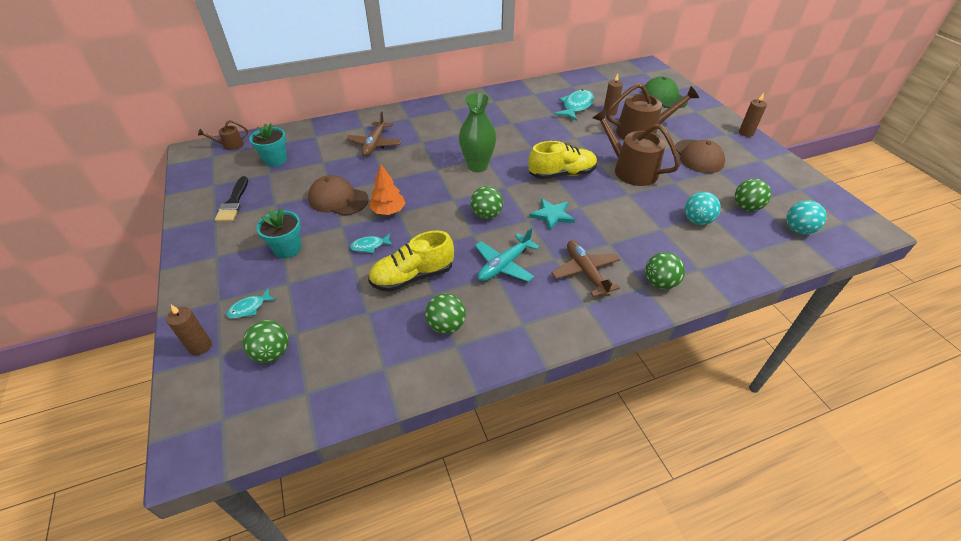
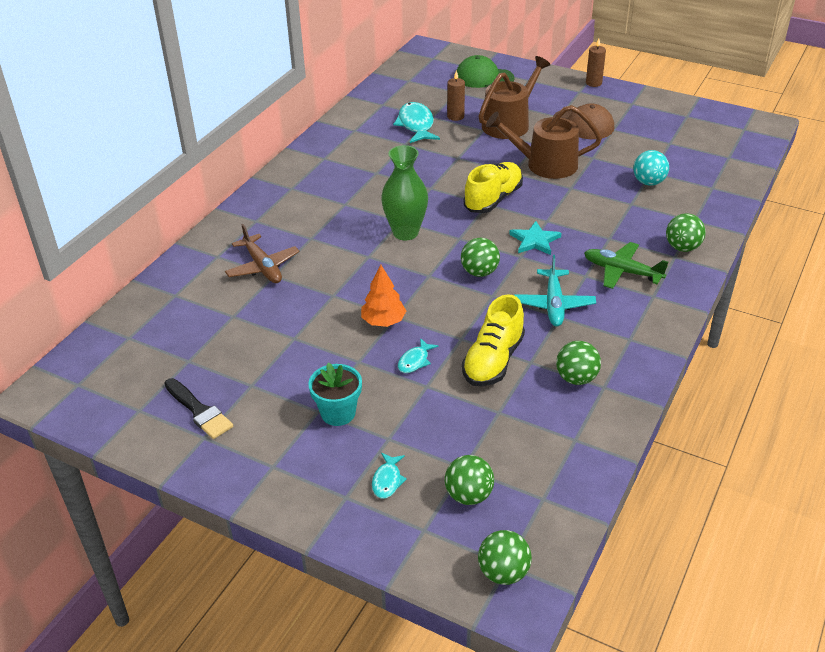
camera: 40 degrees left, 5 degrees down
brown candle [166,305,212,355] -> none
brown watering can [198,120,248,150] -> none
turquoise flower pot [249,123,287,167] -> none
brown cap [308,175,369,216] -> none
brown plane [552,240,620,297] -> green plane [584,242,668,289]
green ball [735,179,771,211] -> green ball moved to [478,530,532,585]
turquoise ball [786,200,827,235] -> none

